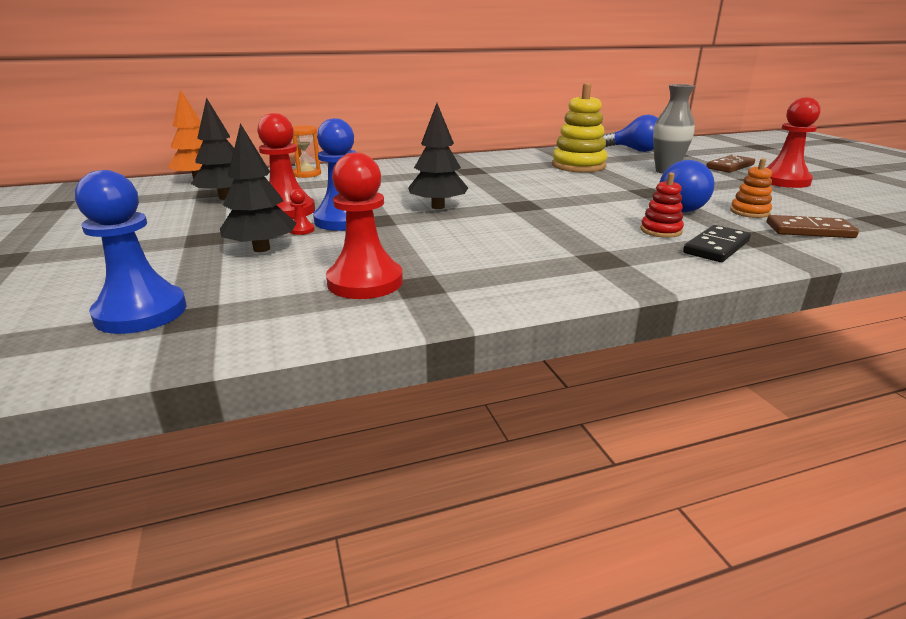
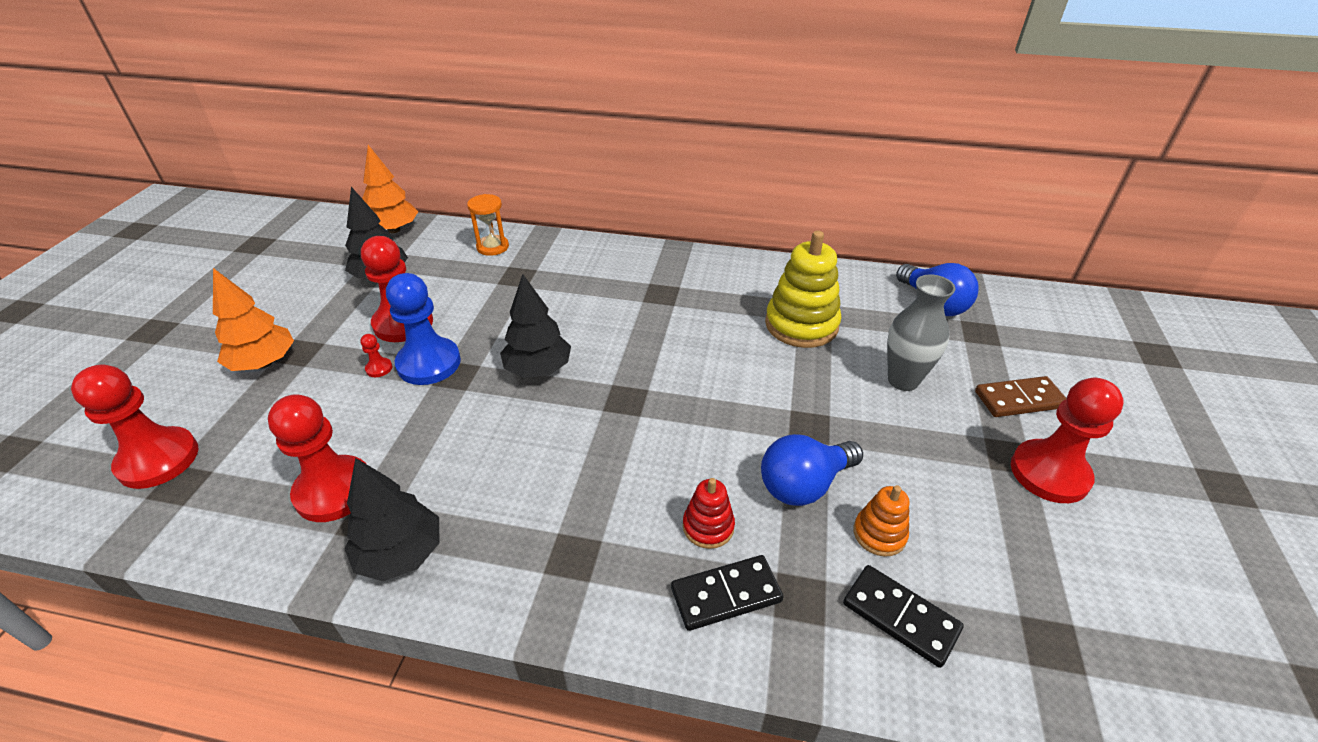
camera: 30 degrees right, 15 degrees up
blue pawn [75,170,186,334] -> red pawn [71,364,199,489]
black tree [220,123,296,252] -> black tree moved to [345,458,439,581]
brown domino [767,215,859,238] -> black domino [843,565,964,668]
none -> orange tree [213,268,294,371]

